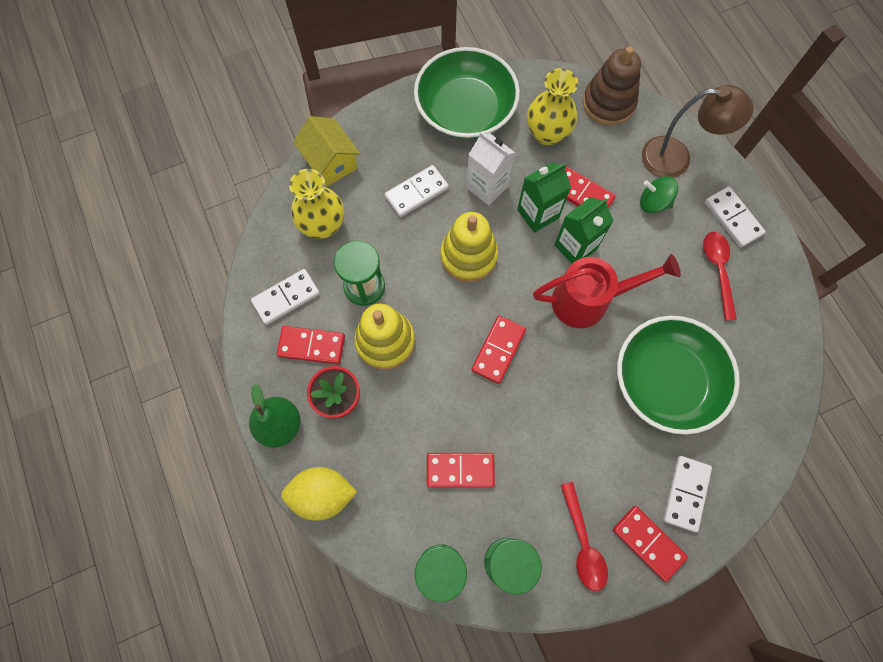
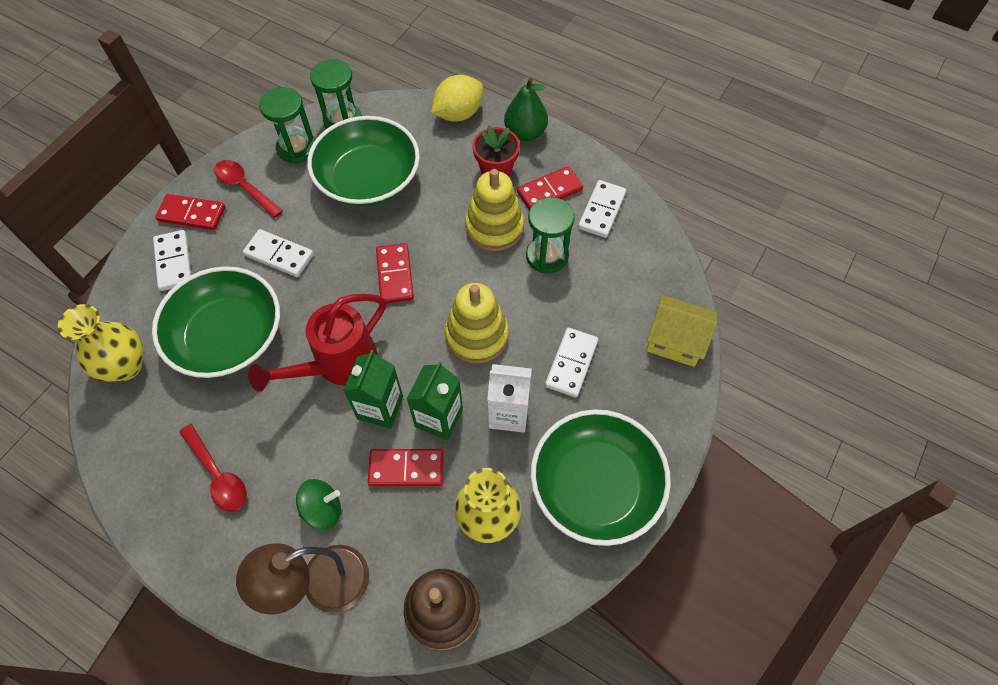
camera: 145 degrees right, 10 degrees down
yellow vase [289,169,344,239] -> yellow vase moved to [58,304,143,382]
red domino [427,453,495,488] -> green bowl [307,116,420,207]
white domino [705,187,766,248] -> white domino moved to [243,229,314,277]

